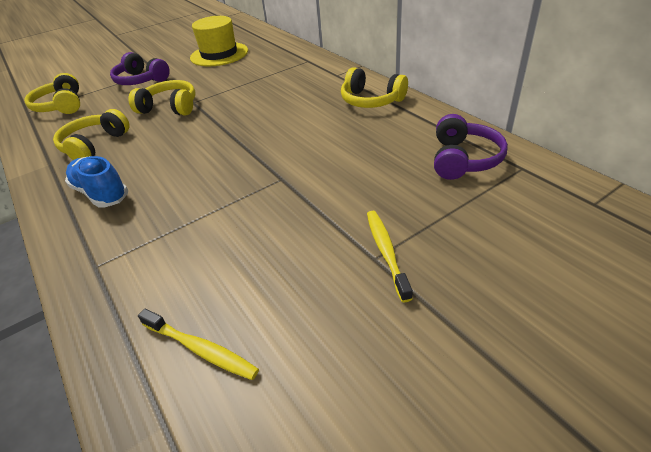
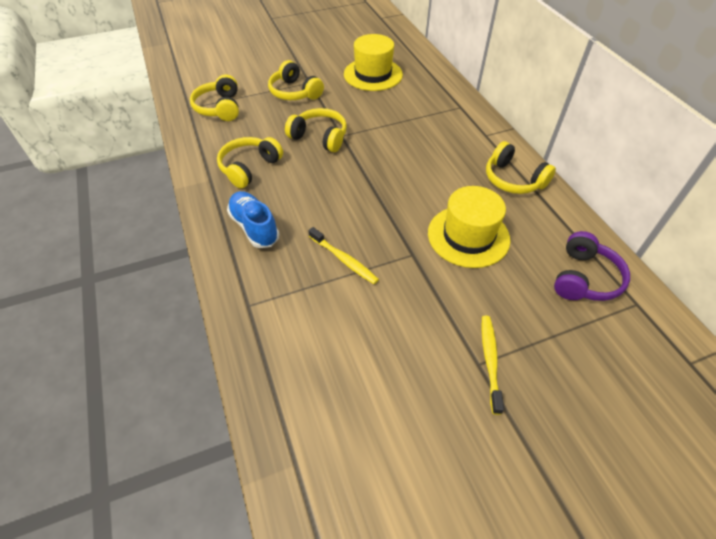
camera: 10 degrees right, 10 degrees up
purple headphones [110,52,170,85] -> yellow headphones [268,60,324,100]
yellow toothbrush [138,309,259,380] -> yellow toothbrush moved to [308,227,379,284]
none -> yellow hat [428,186,510,268]

